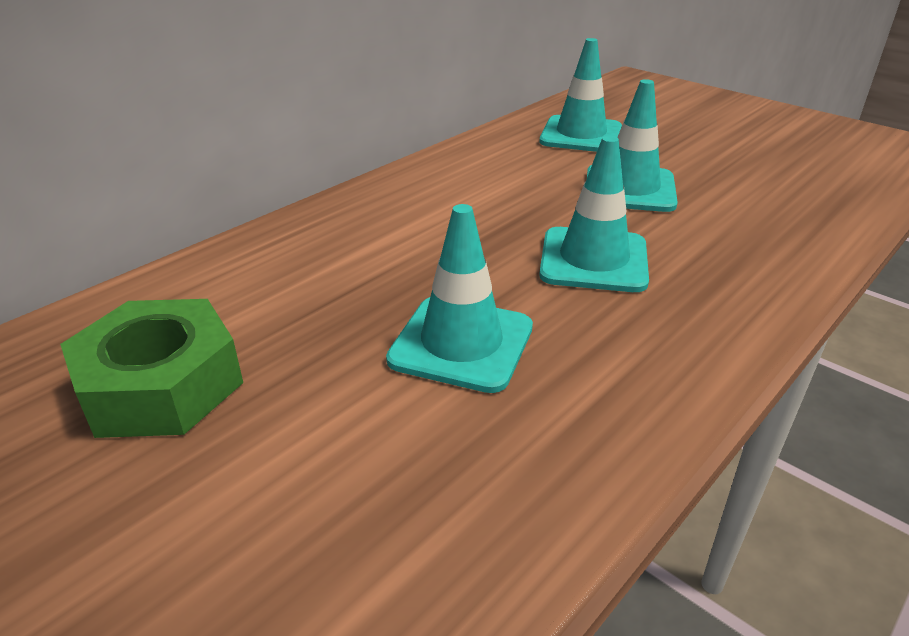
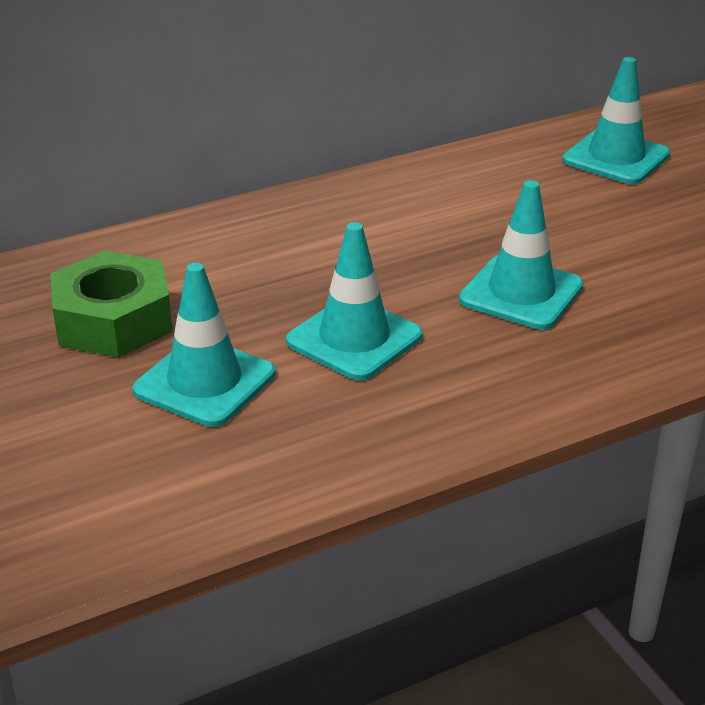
camera: 20 degrees right, 0 degrees up
turquoise traffic cone [587,79,678,212] -> turquoise traffic cone moved to [132,263,275,427]

